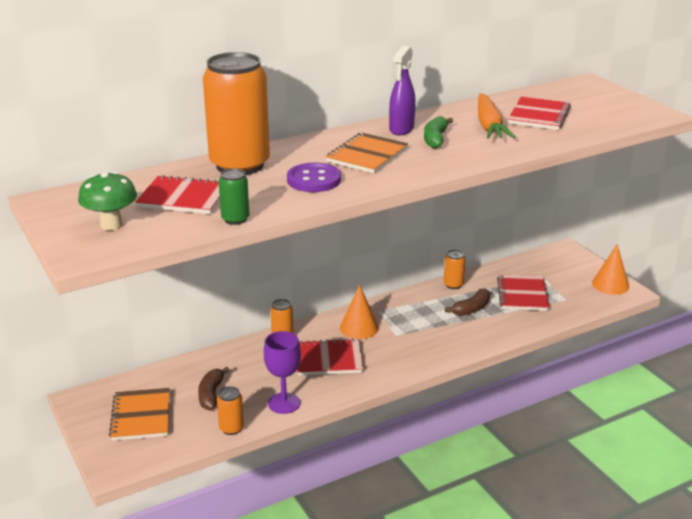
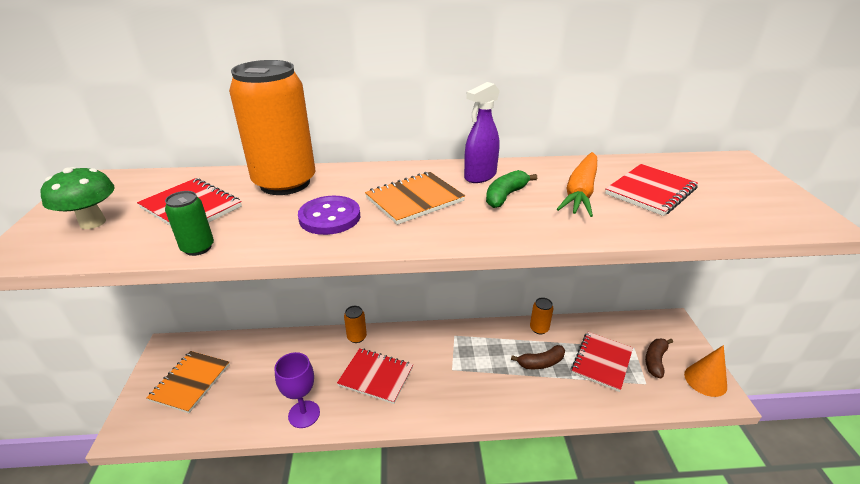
camera: 25 degrees right, 5 degrees up
brown banana [198,367,229,411] -> brown banana moved to [645,339,673,378]
orange can [217,386,244,435] -> none
orange cone [340,285,379,339] -> none

